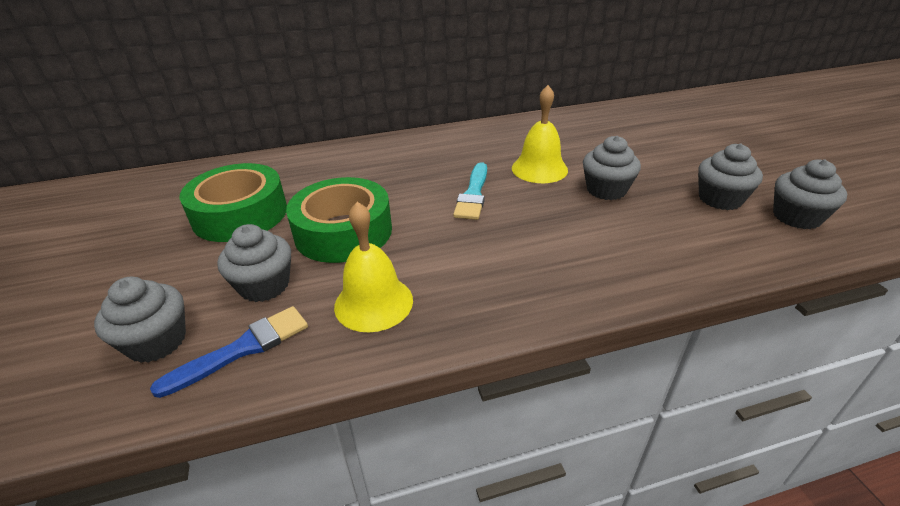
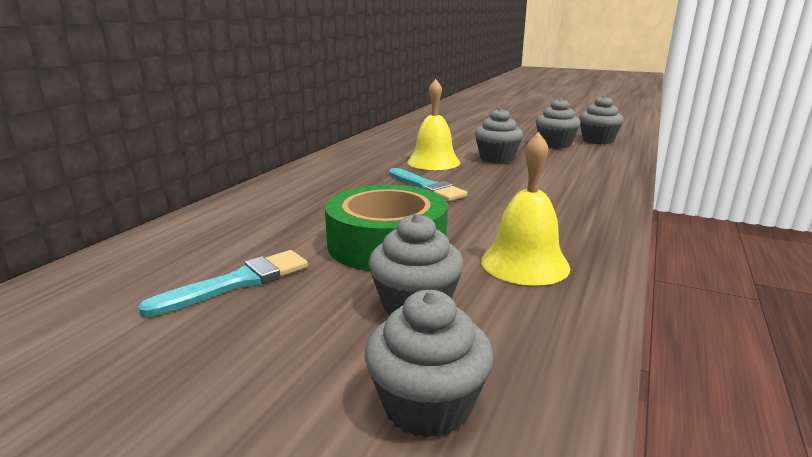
camera: 50 degrees left, 15 degrees down
blue brush [150,306,308,398] -> none
green tape [179,163,287,242] -> turquoise brush [138,250,308,317]

